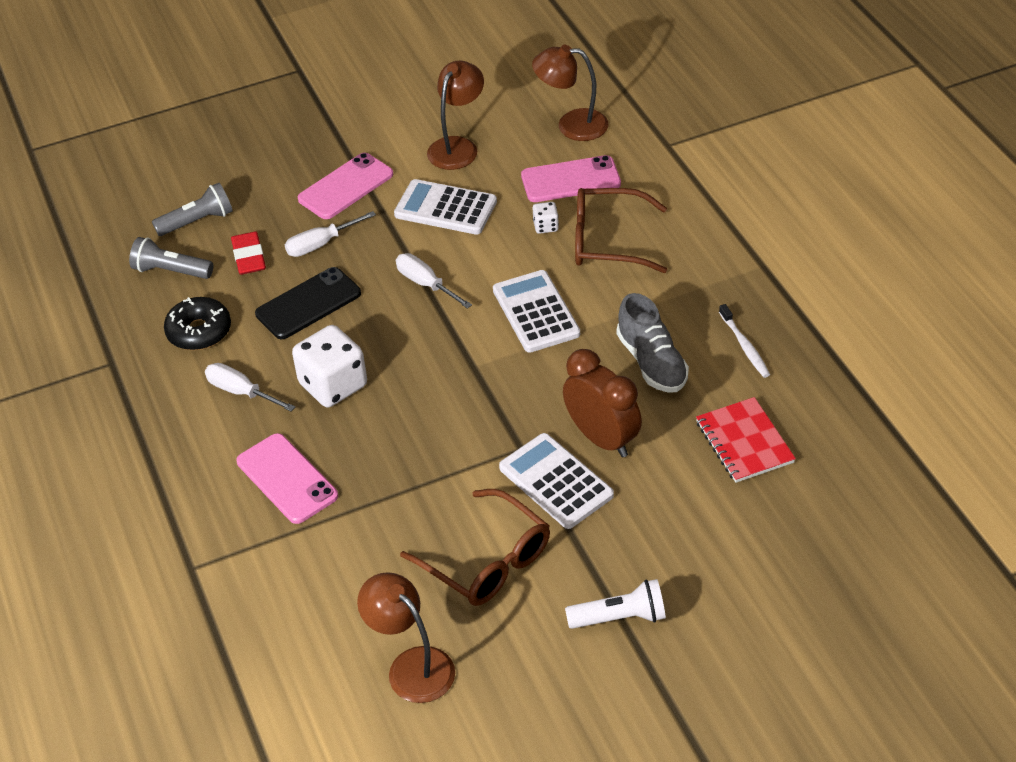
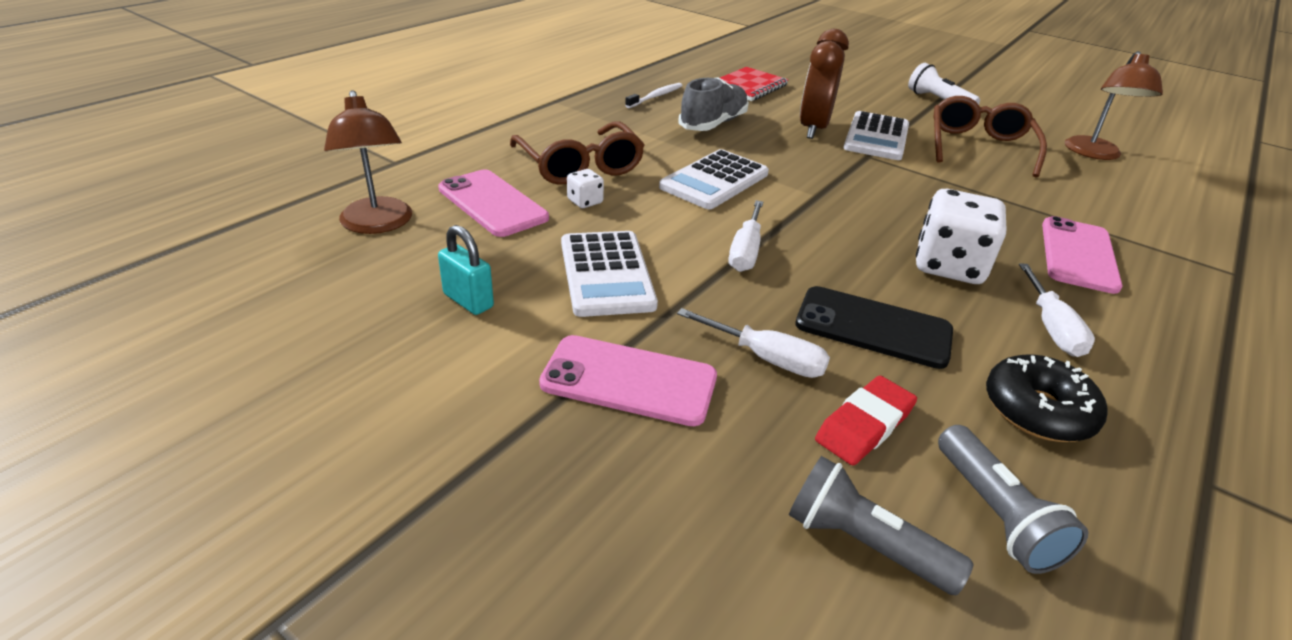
camera: 125 degrees left, 10 degrees down
brown lamp [427,61,484,170] -> turquoise padlock [438,225,494,315]

